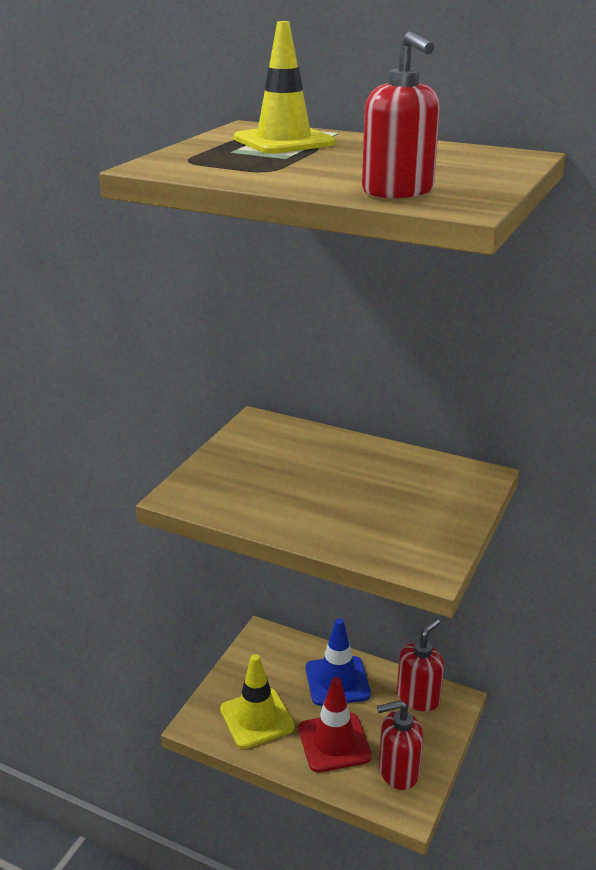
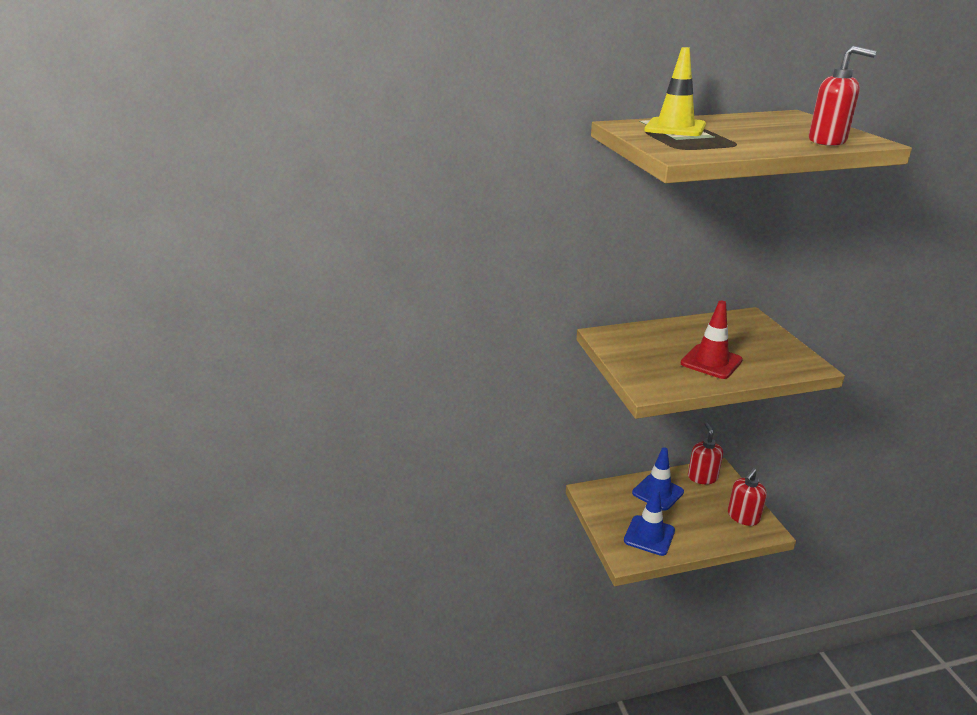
camera: 40 degrees left, 0 degrees up
yellow traffic cone [220,654,295,749] -> blue traffic cone [624,489,675,556]
red traffic cone [299,677,372,772] -> red traffic cone moved to [681,301,743,379]

